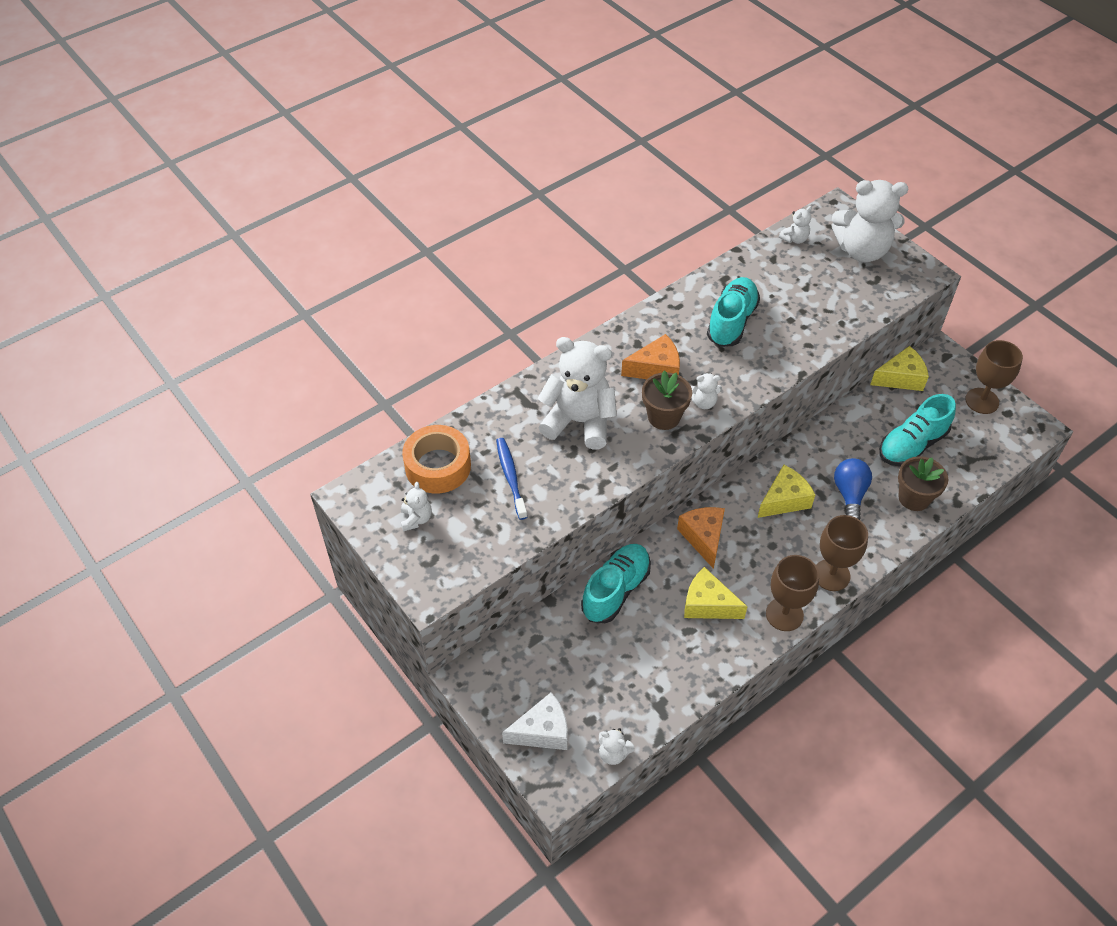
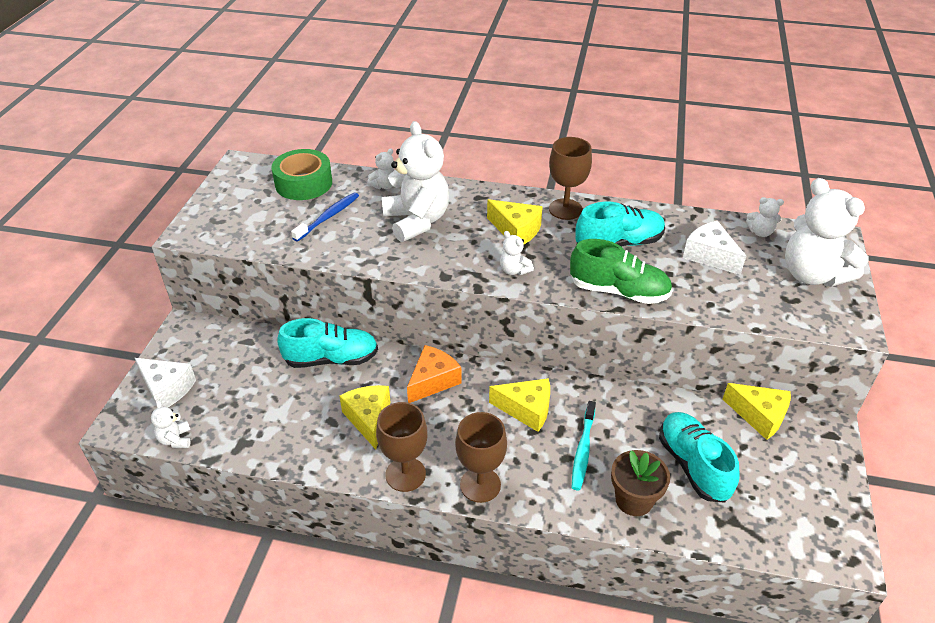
camera: 50 degrees right, 10 degrees down
white teddy bear [401,482,432,531] -> white teddy bear moved to [367,149,395,189]
orange tape [402,425,471,494] -> green tape [271,149,332,200]
orange cheese [621,334,680,379] -> yellow cheese [487,199,543,244]
brown flower pot [642,370,692,430] -> none
blue light bulb [834,458,872,520] -> turquoise toothbrush [572,401,596,490]
turquoise shoe [879,394,956,467] -> turquoise shoe turned 60 degrees clockwise [659,412,739,503]
brown goblet [965,340,1023,414] -> brown goblet moved to [549,137,592,220]
none -> green shoe [570,239,673,304]
none -> white cheese [683,221,746,275]

